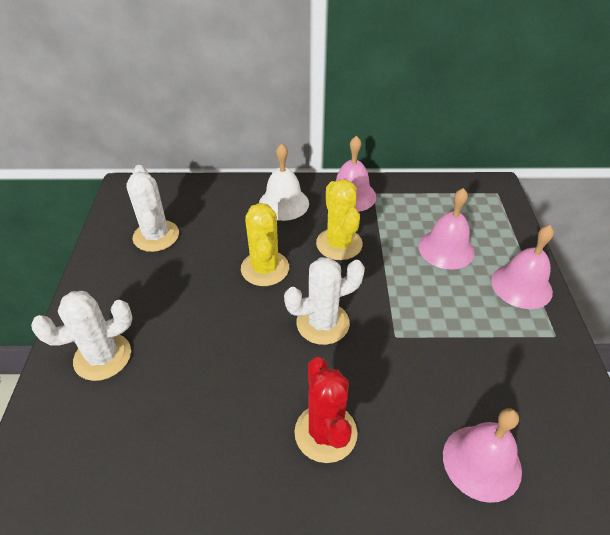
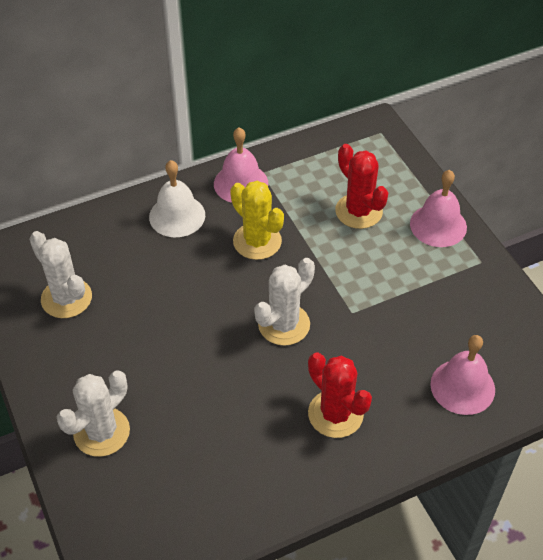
camera: 25 degrees left, 5 degrees up
yellow cactus [241,203,289,286] -> none
pink bell [418,188,475,270] -> red cactus [335,144,388,229]

